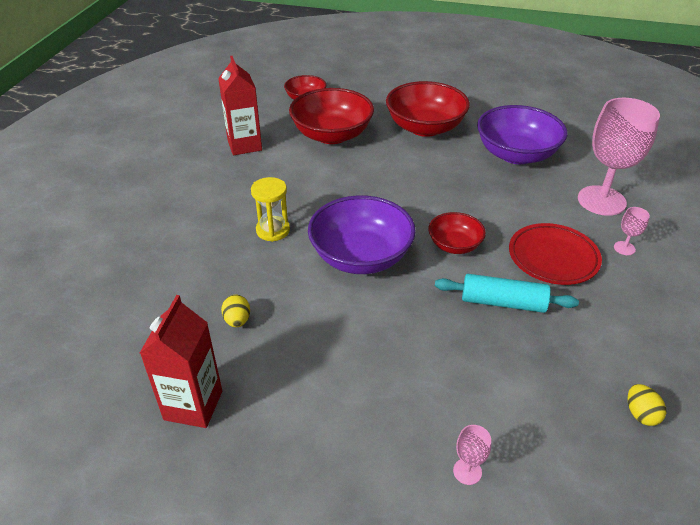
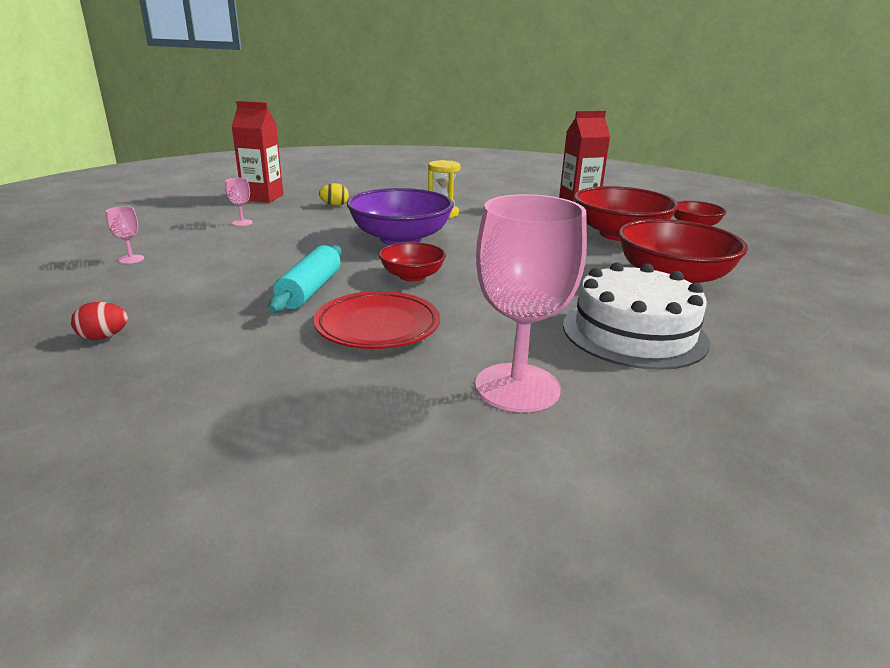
camera: 90 degrees right, 15 degrees down
purple bowl [477,105,567,164] -> white cake [563,262,710,370]
pink goblet [614,207,650,255] -> pink goblet moved to [225,178,253,226]
yellow egg [628,384,666,426] -> red egg [71,302,128,340]

